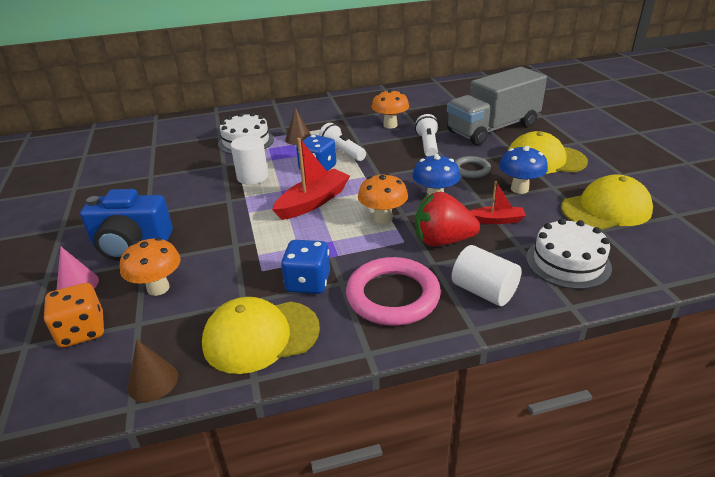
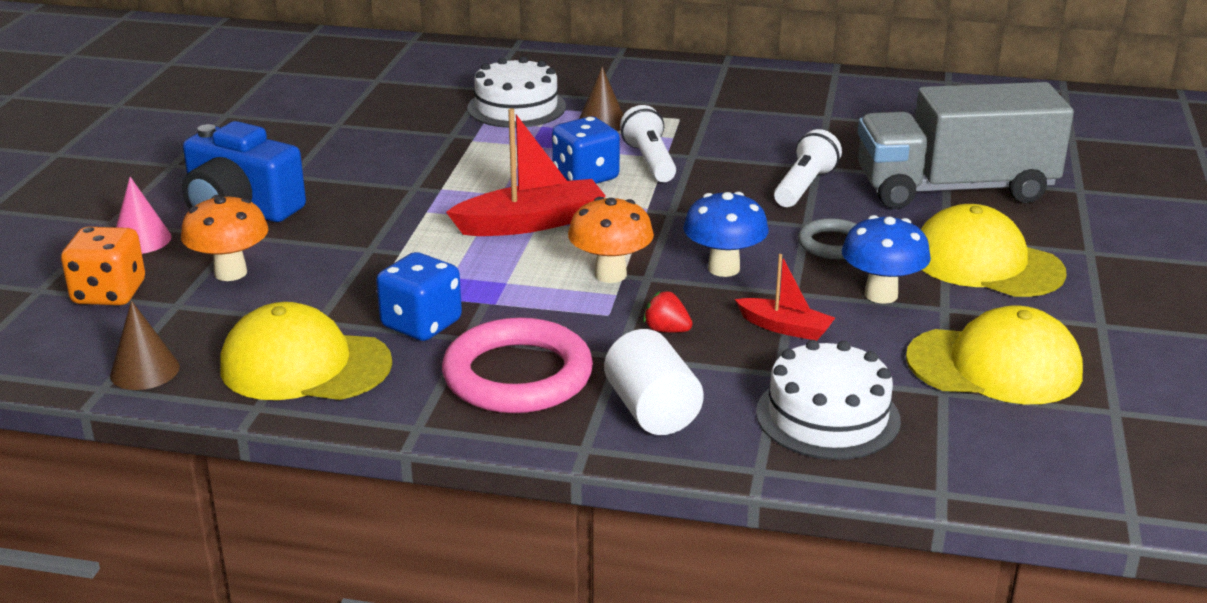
camera: 25 degrees right, 5 degrees down
white cylinder [231,135,268,185] -> none
orange mushroom [372,89,409,129] -> none
red strawberry [415,192,480,246] -> red strawberry [643,291,693,333], size x0.45

